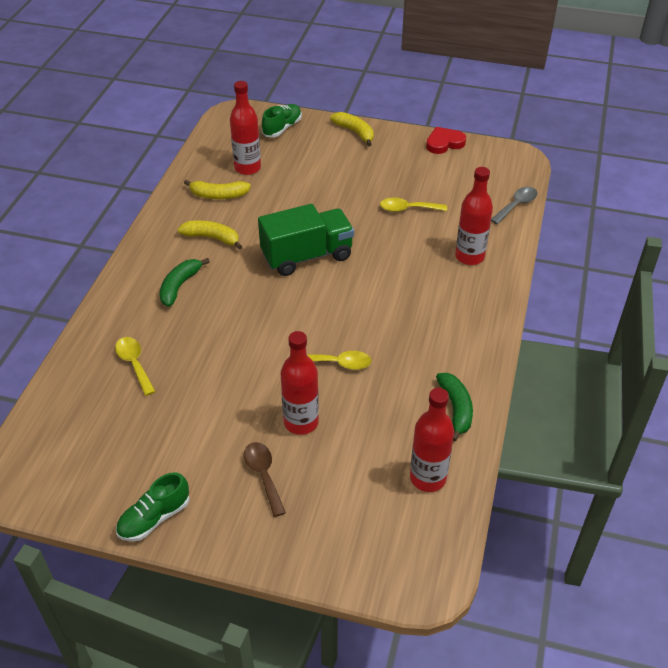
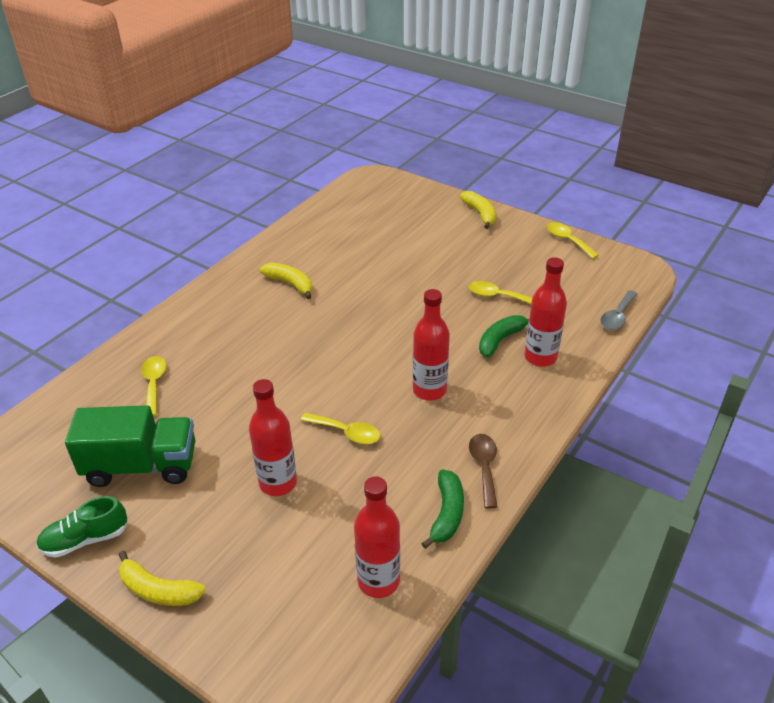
camera: 20 degrees right, 5 degrees down
green banana [159,258,210,307] -> green banana moved to [479,315,529,357]
yellow banana [184,180,251,199] -> yellow banana moved to [118,551,206,606]
red bottle [230,81,261,175] -> red bottle moved to [413,289,450,401]
brown spoon [244,442,286,517] -> brown spoon moved to [469,434,497,508]
green truck [258,204,354,276] -> green truck moved to [65,405,196,487]
green shoe [262,104,302,137] -> none
red heart [426,127,466,154] -> yellow spoon [547,222,599,259]
grey spoon [491,187,538,224] -> grey spoon turned 150 degrees clockwise [600,290,638,330]

